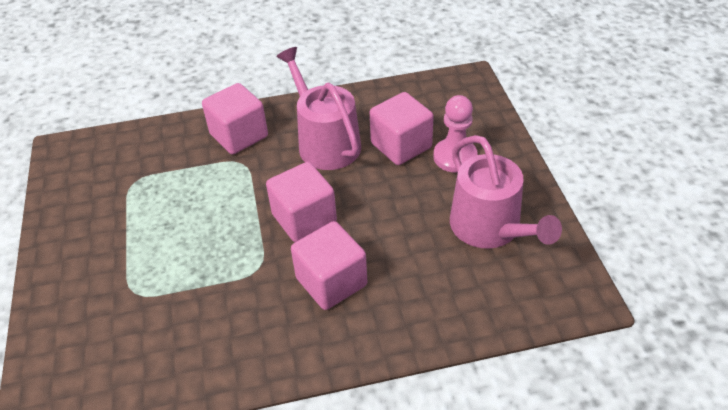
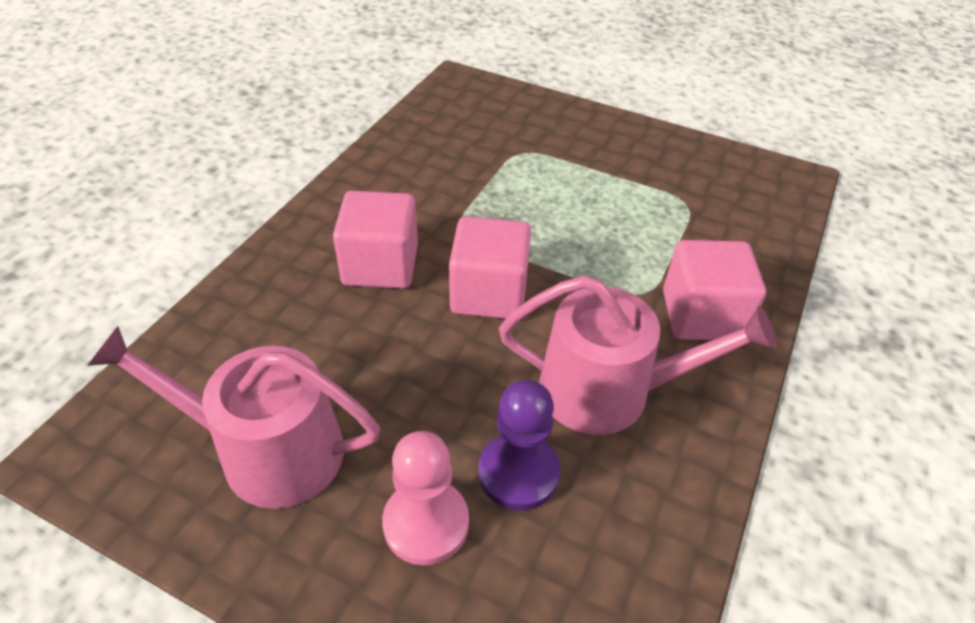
camera: 125 degrees right, 0 degrees up
pink cube [370,92,434,165] -> purple pawn [478,380,560,511]

